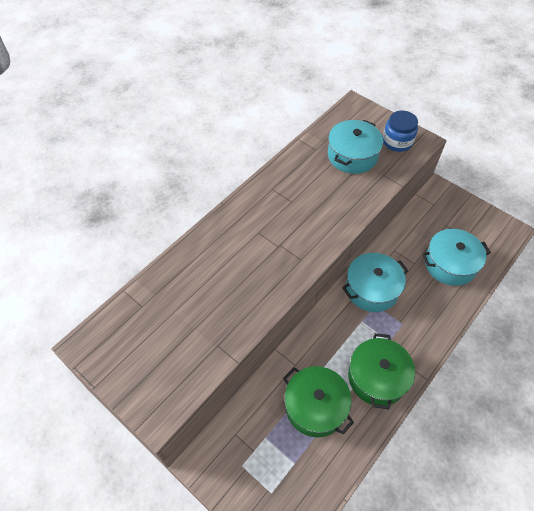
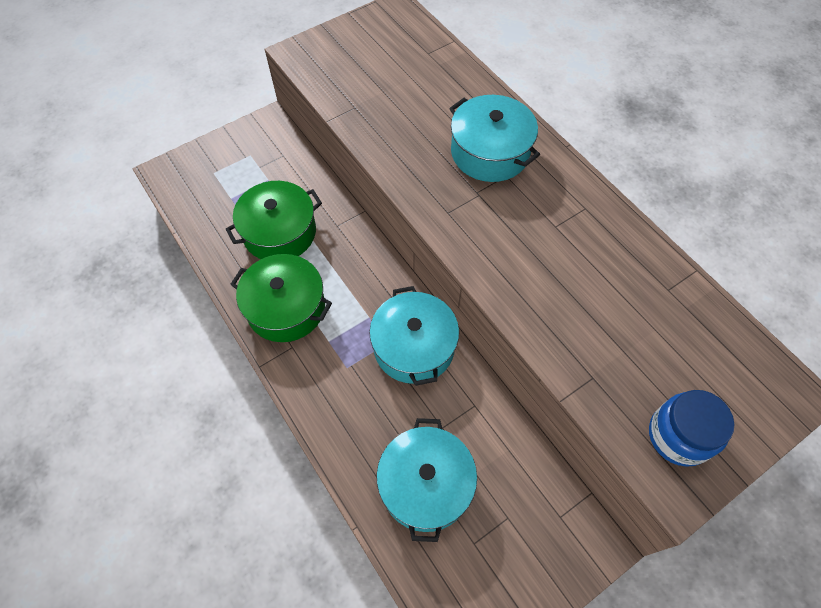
camera: 105 degrees right, 5 degrees up
turquoise pot [328,120,383,174] -> turquoise pot moved to [449,95,540,182]

